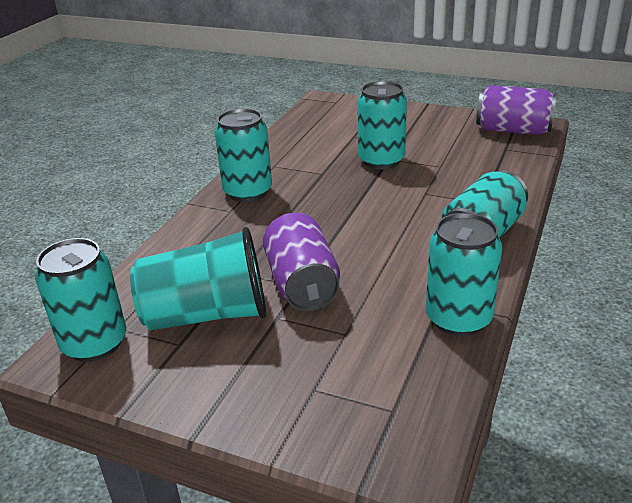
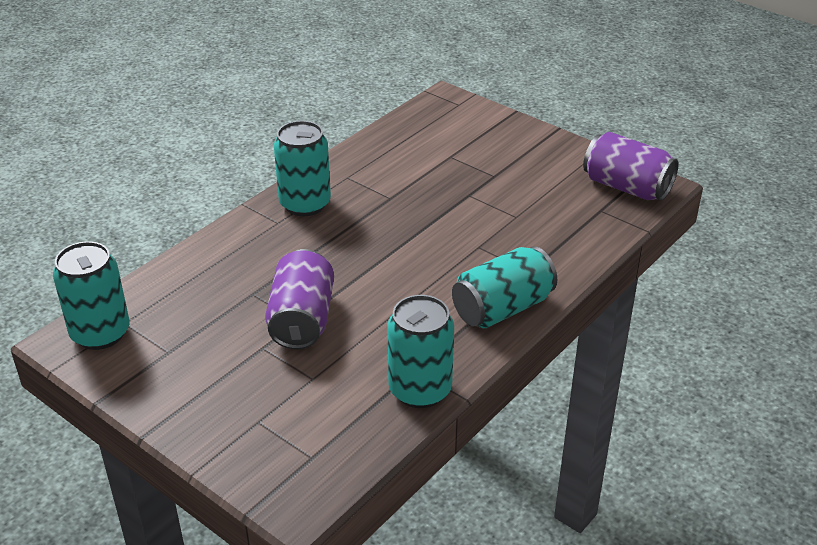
camera: 15 degrees right, 5 degrees up
turquoise cup [130,227,266,331] -> none
turquoise can [357,81,407,170] -> none

